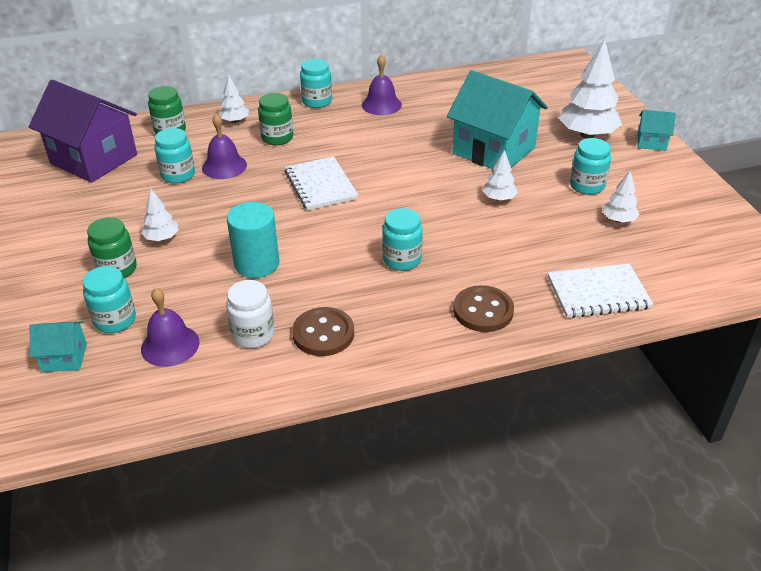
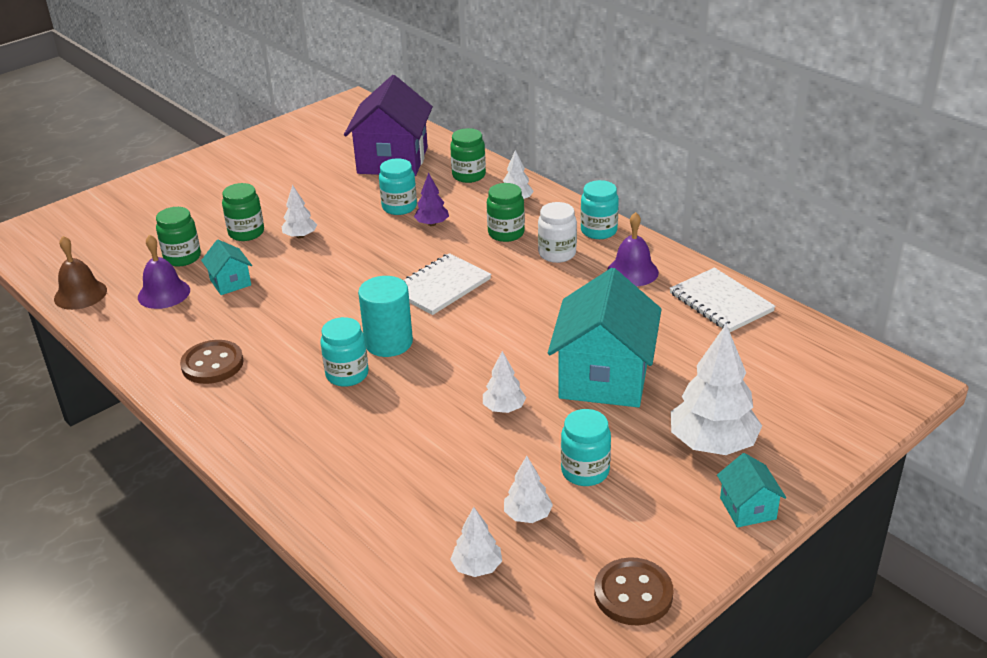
camera: 65 degrees right, 5 degrees down
turquoise house [30,321,87,372] -> turquoise house moved to [201,240,252,295]
turquoise jar [83,266,136,333] -> green jar [156,207,201,266]
purple bell [202,114,247,179] -> purple tree [414,173,449,226]
white jar [226,280,275,348] -> white jar moved to [538,202,577,263]
turquoise cylinder [227,202,280,278] -> turquoise cylinder moved to [358,276,413,357]
brown button [453,285,514,332] -> brown button moved to [594,557,673,625]
white notebook [548,264,653,318] -> white notebook moved to [669,268,776,332]
none -> brown bell [54,236,107,310]
none -> white tree [450,507,502,577]

